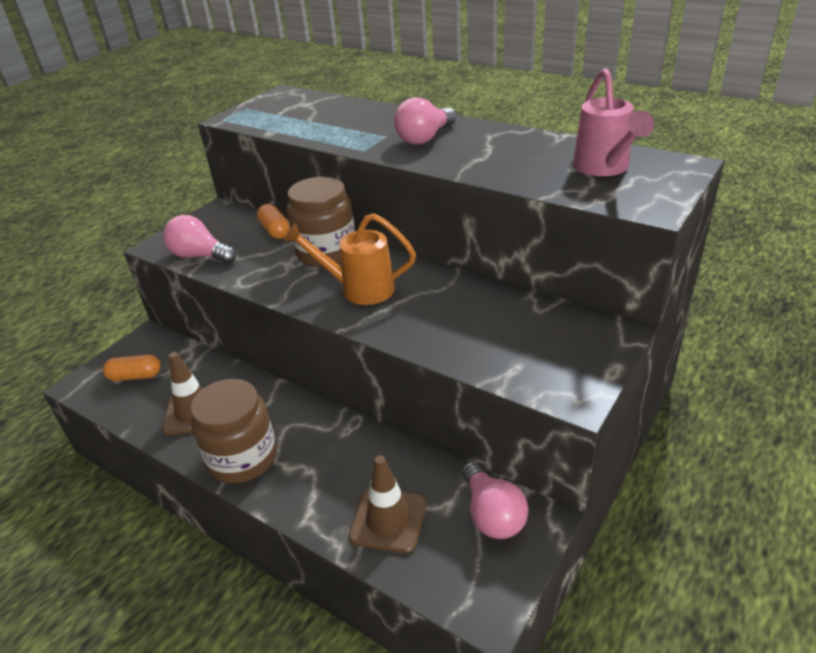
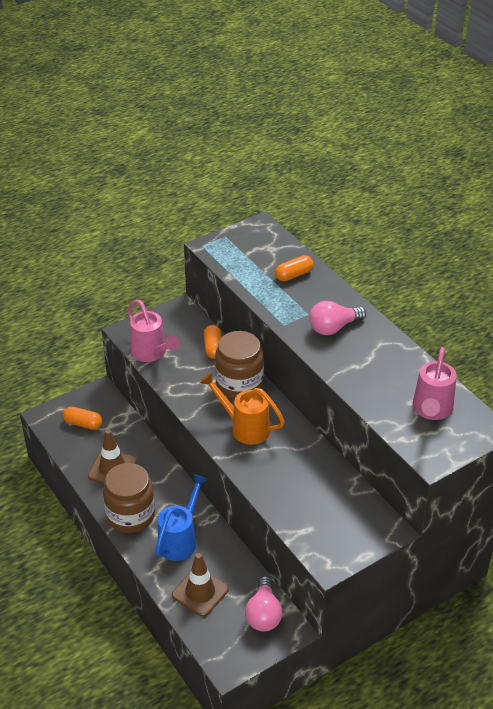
camera: 20 degrees right, 5 degrees up
pink light bulb [163,215,236,263] -> pink watering can [127,300,180,362]
none -> blue watering can [155,474,208,561]
none -> orange capsule [275,255,314,282]

